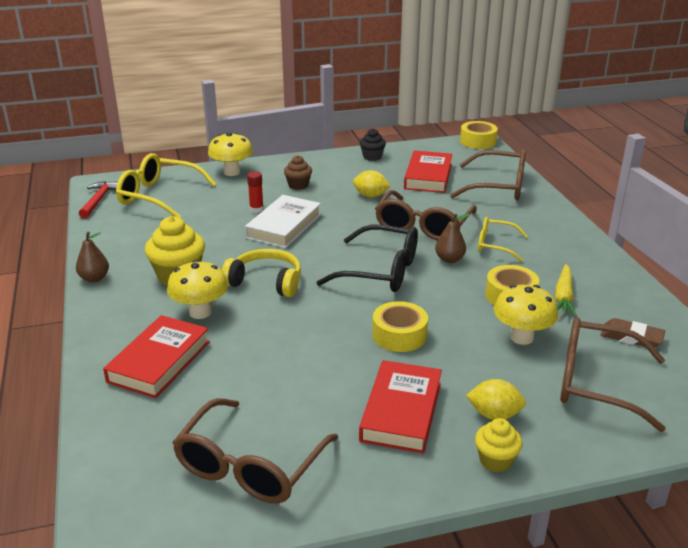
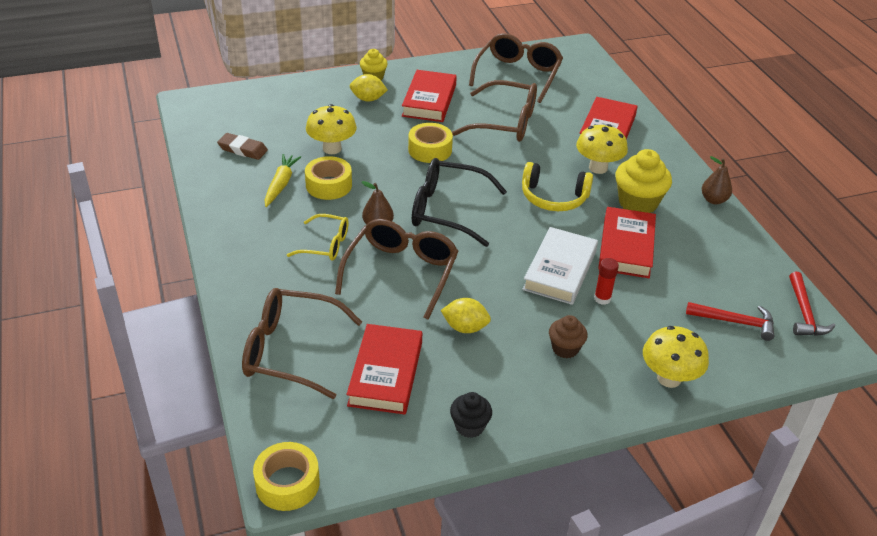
camera: 175 degrees right, 10 degrees up
yellow glasses [116,153,216,218] -> red hammer [686,302,774,341]
brown glasses [560,317,666,432] -> brown glasses moved to [452,80,537,142]
none -> red book [598,207,656,278]

